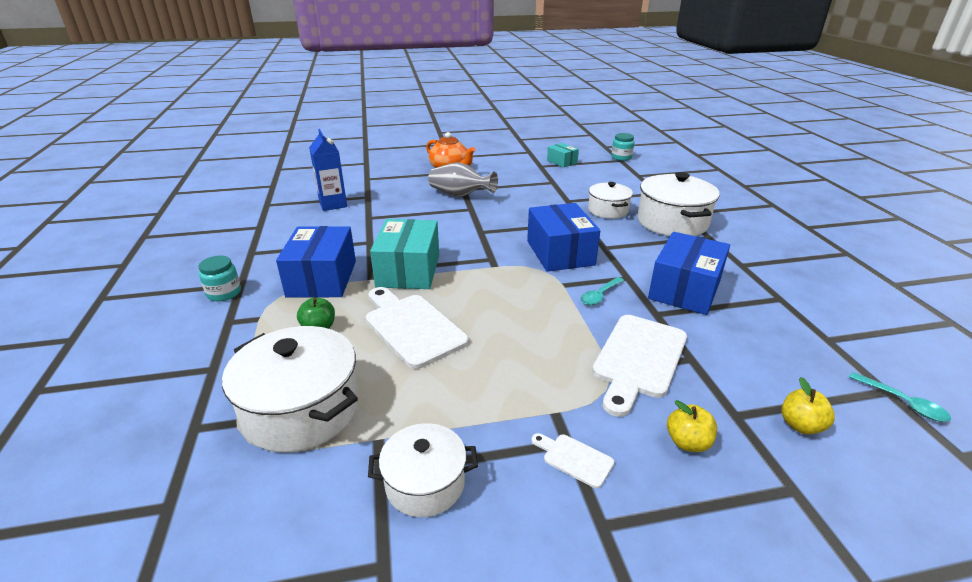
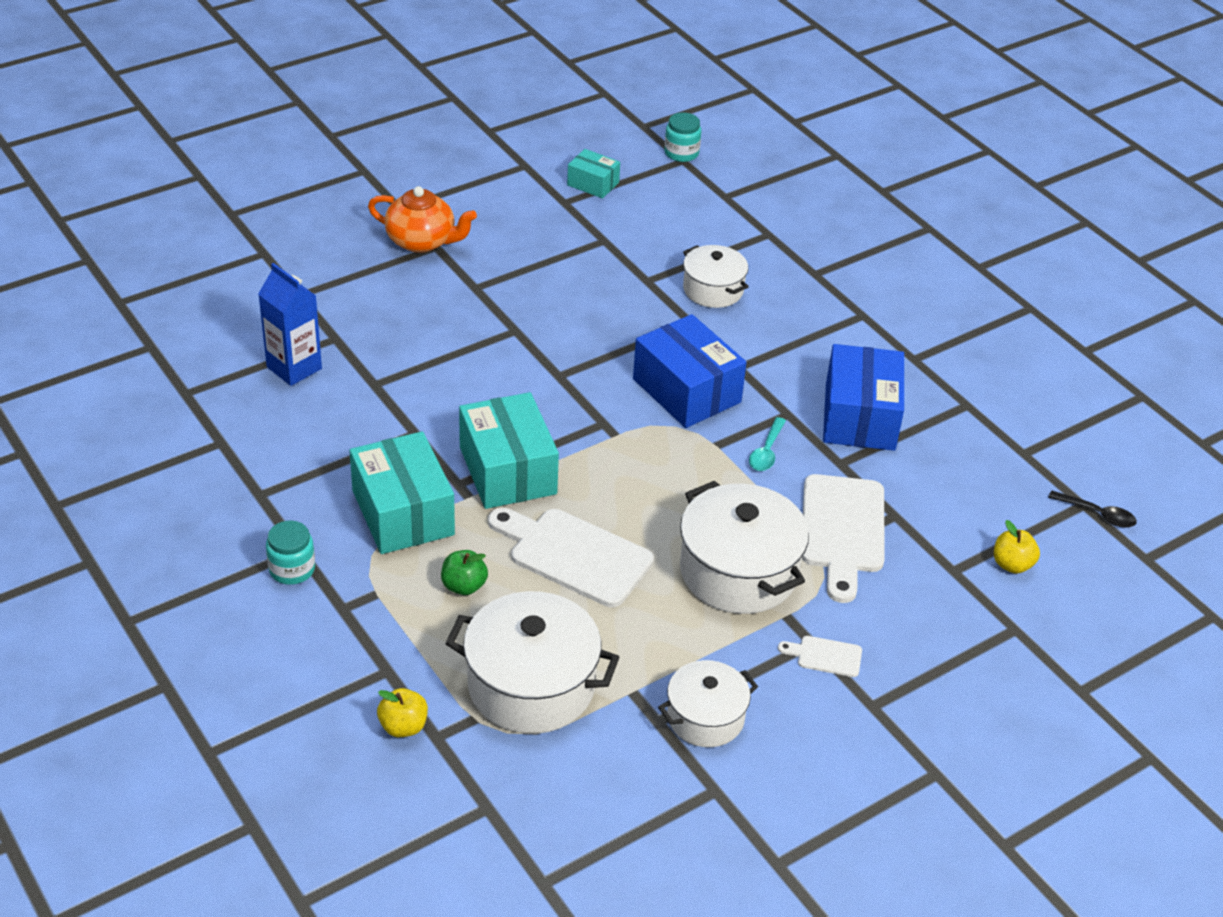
camera: 25 degrees left, 10 degrees up
blue box [276,226,356,298] -> turquoise box [350,431,455,554]
grey vase [428,163,498,197] -> none
white pot [637,172,719,236] -> white pot moved to [680,481,809,614]
yellow apple [667,400,717,452] -> yellow apple moved to [377,688,428,737]
turquoise spoon [849,372,951,422] -> black spoon [1048,491,1137,528]

